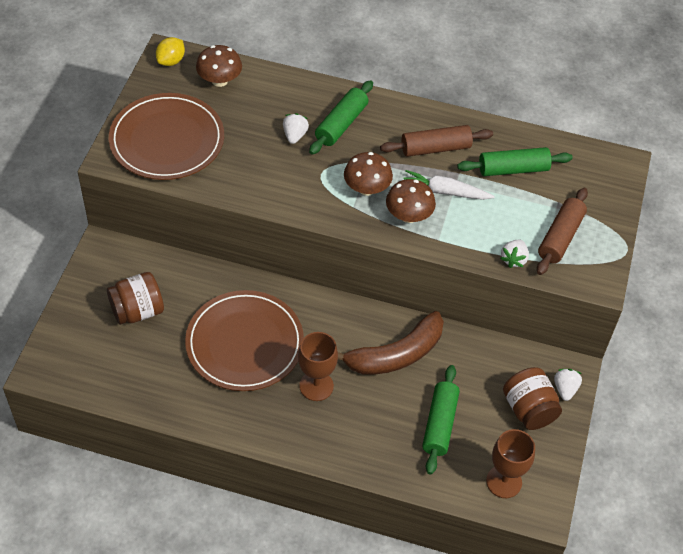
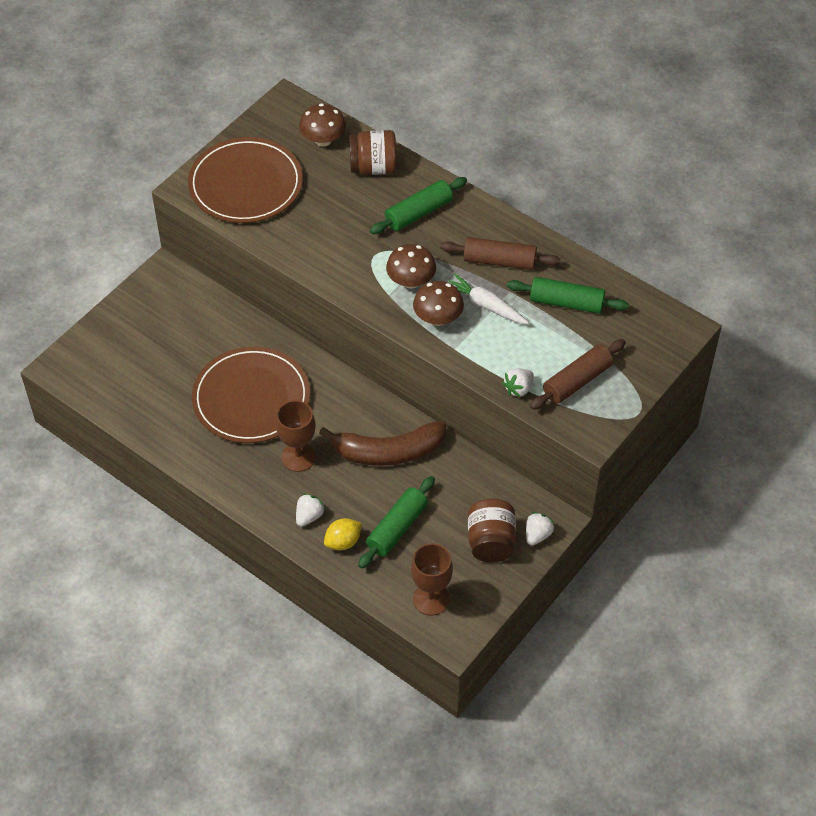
camera: 25 degrees right, 0 degrees up
brown jar [107,272,164,325] -> brown jar moved to [349,130,397,175]
yellow lemon [156,37,185,66] -> yellow lemon moved to [324,518,362,550]
white strawberry [283,113,309,144] -> white strawberry moved to [296,493,325,527]

